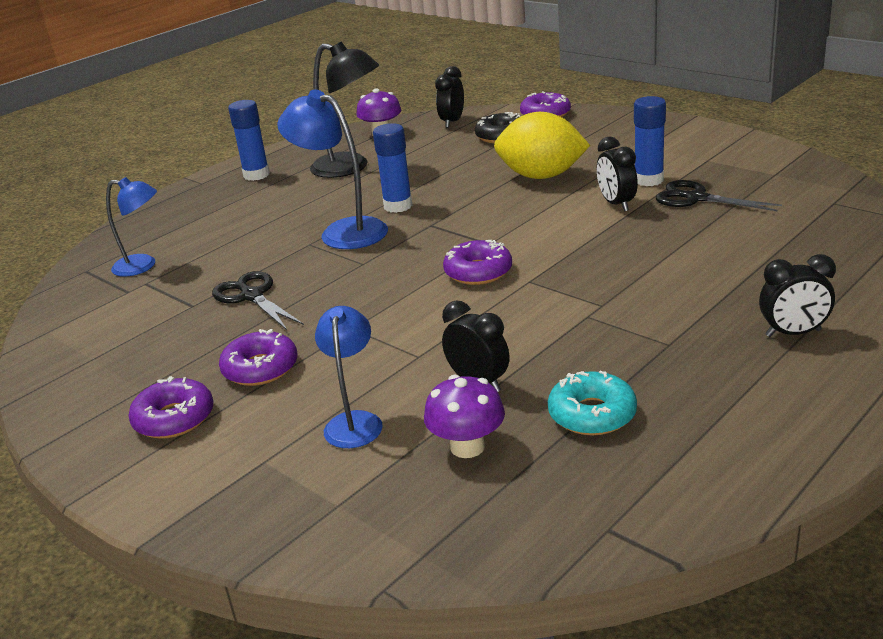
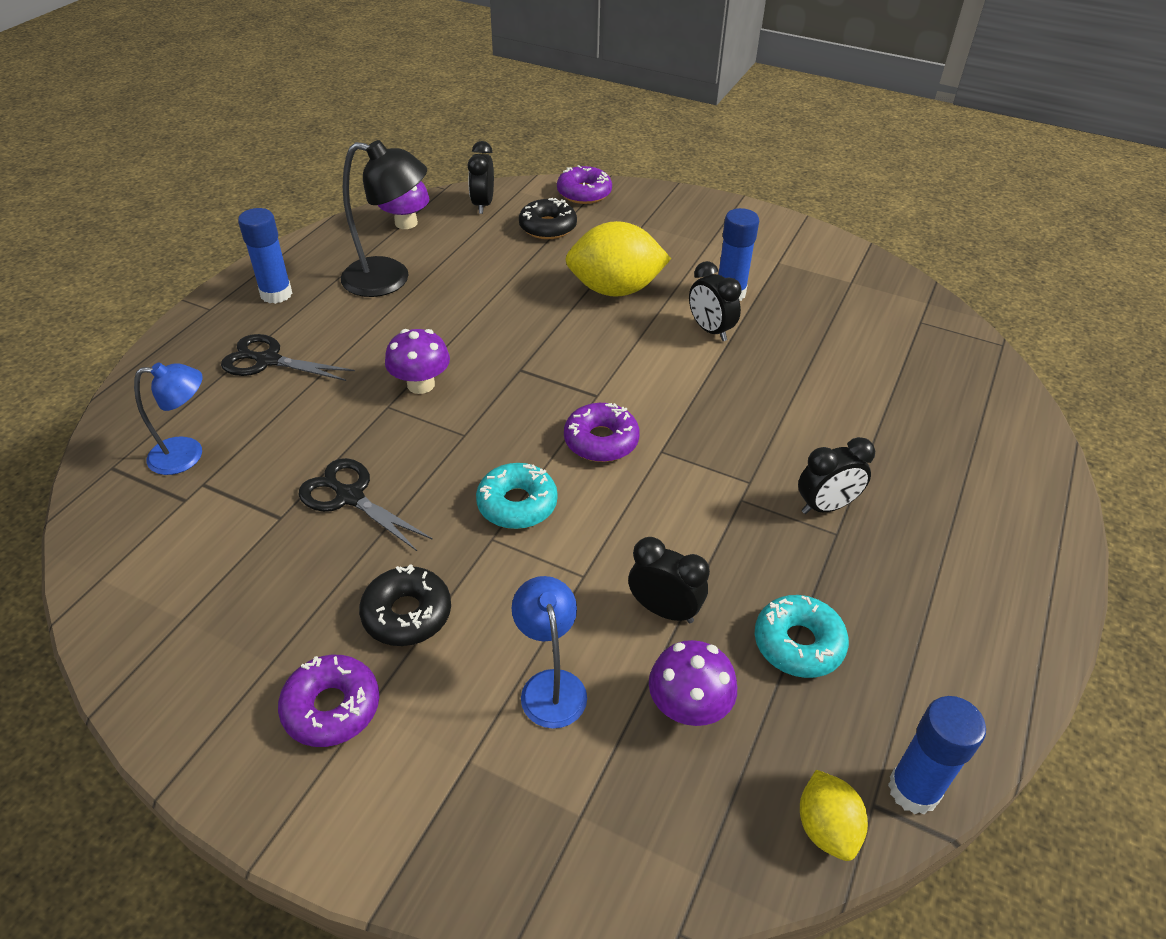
camera: 20 degrees left, 15 degrees up
purple donut [219,329,298,386] -> black donut [359,564,451,646]
blue lamp [277,90,388,249] -> purple mushroom [385,329,450,394]
blue glue stick [373,123,413,213] -> blue glue stick moved to [888,696,986,815]
black scissors [656,180,782,211] -> black scissors moved to [221,334,355,381]
black clock [759,254,836,337] -> black clock moved to [798,437,875,514]
none -> turquoise donut [476,463,558,529]
none -> yellow lemon [800,770,868,861]

